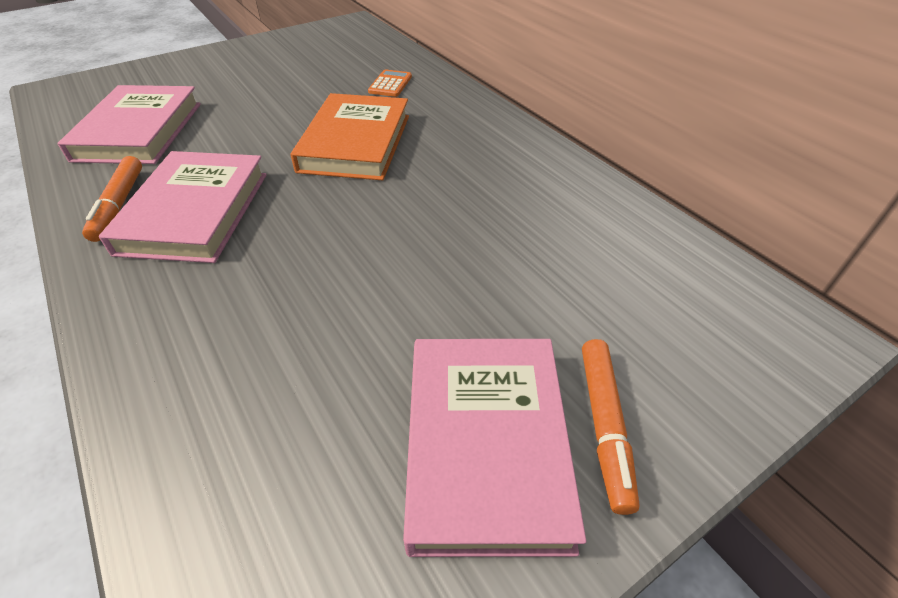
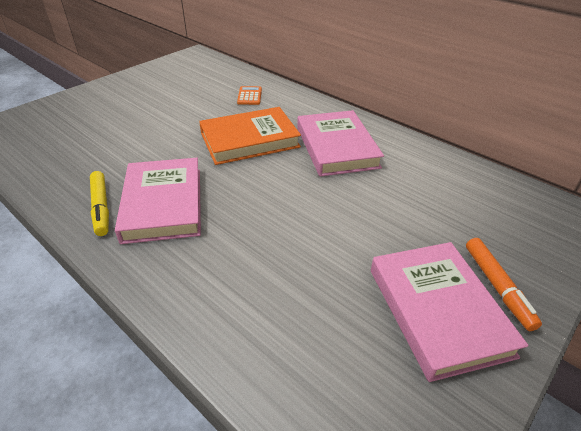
camera: 15 degrees left, 5 degrees down
pink book [57,85,201,164] -> pink book moved to [297,110,384,177]
orange marker [82,156,142,242] -> yellow marker [90,171,109,236]
orange book [291,93,409,180] -> orange book turned 75 degrees clockwise [199,107,301,165]

